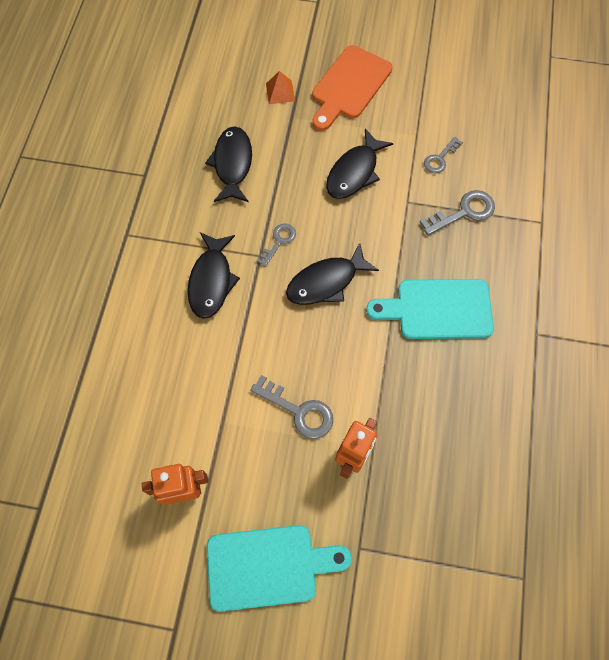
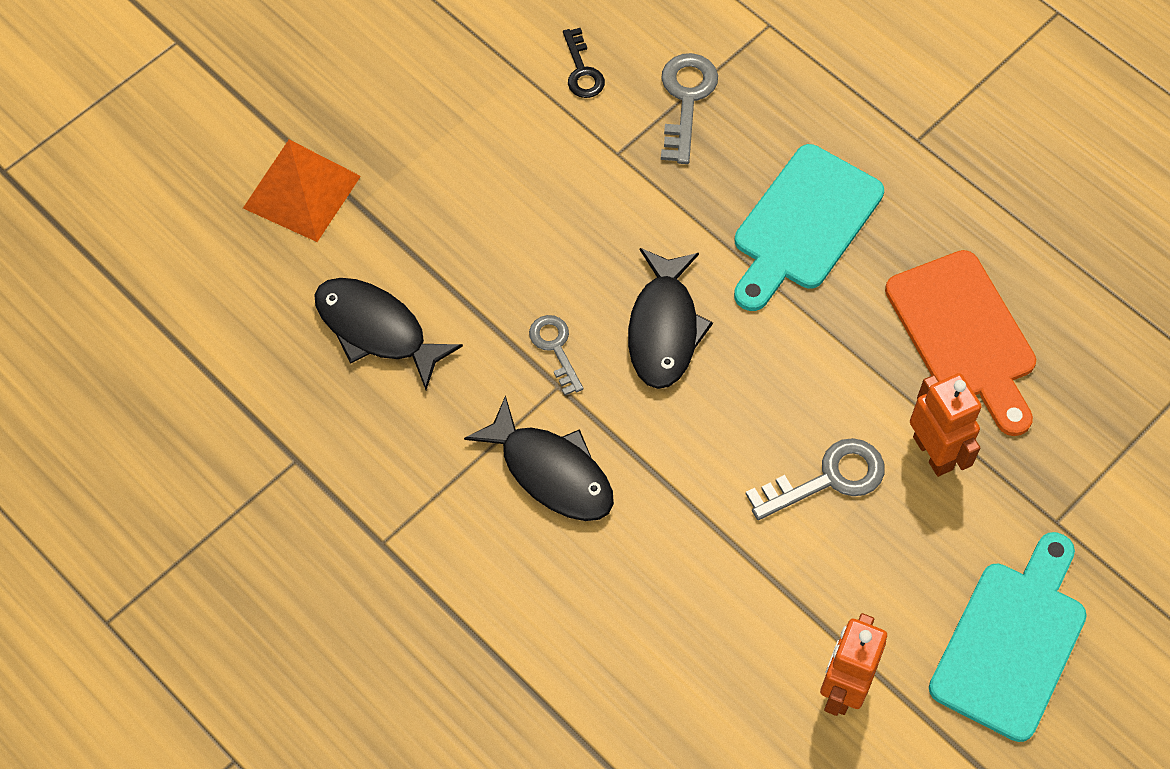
camera: 55 degrees left, 5 degrees down
orange pyramid [266,71,295,104] -> orange pyramid [243,140,361,242], size x1.79
orange cutting board [312,45,393,131] -> orange cutting board moved to [885,250,1036,436]
black fish [326,129,393,199] -> none
grey key [424,137,463,173] -> black key [563,28,605,98]

